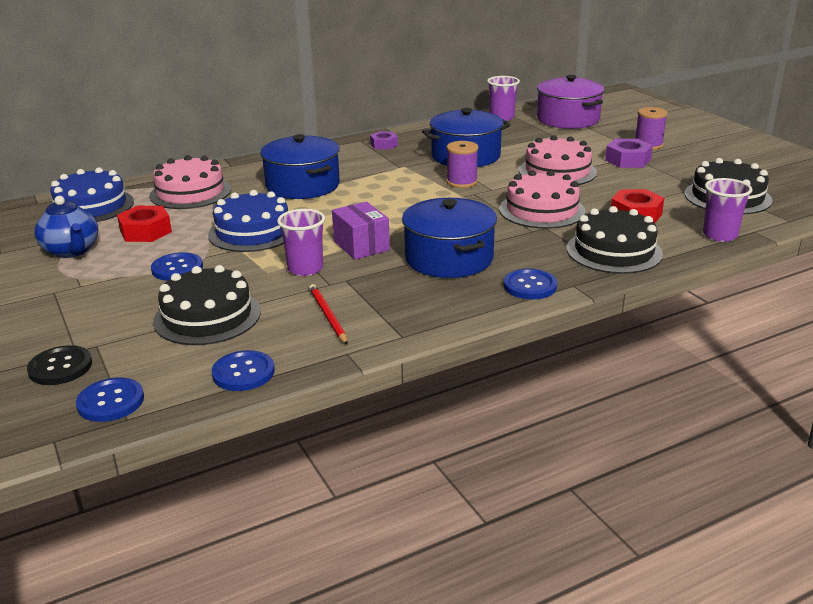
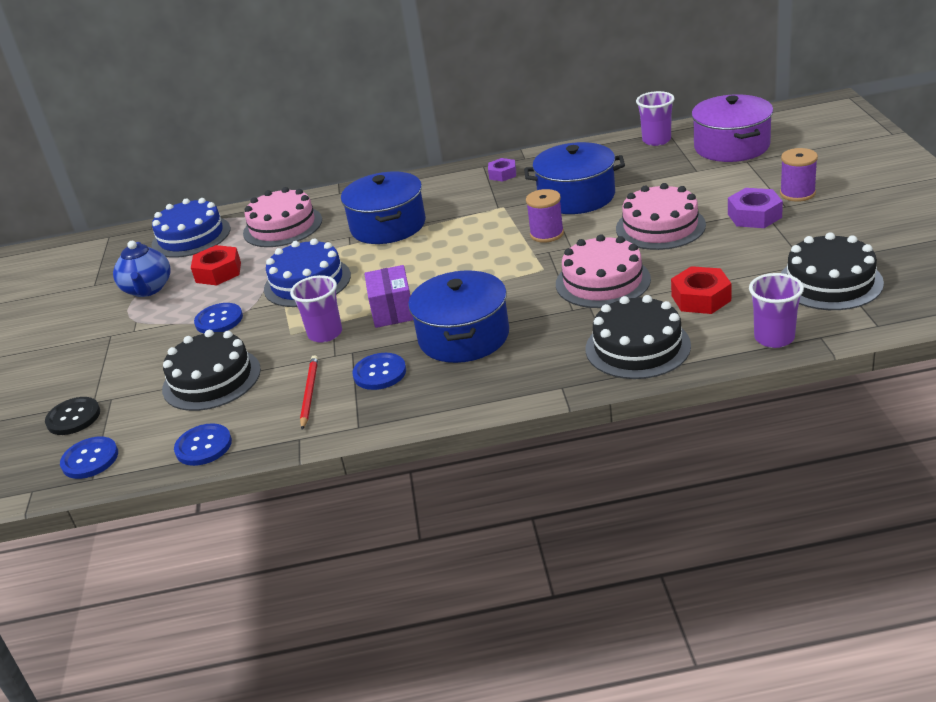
camera: 25 degrees right, 5 degrees up
blue button [504,269,557,299] -> blue button moved to [352,353,406,390]

